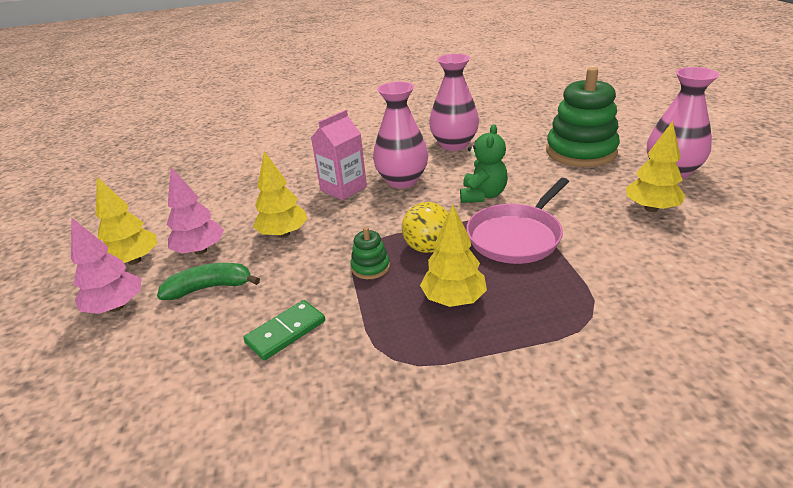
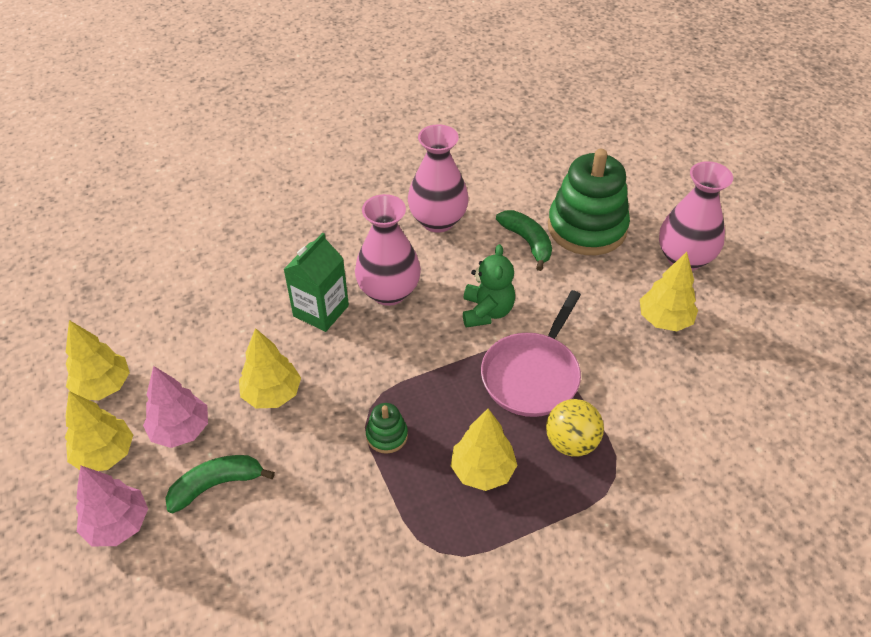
camera: 15 degrees left, 15 degrees up
green domino [243,300,325,360] -> none
pink carton [311,110,367,200] -> green carton [283,233,349,332]
yellow ball [402,202,448,253] -> yellow ball moved to [546,399,604,457]
none -> yellow tree [66,320,130,400]
none -> green banana [496,210,552,271]

